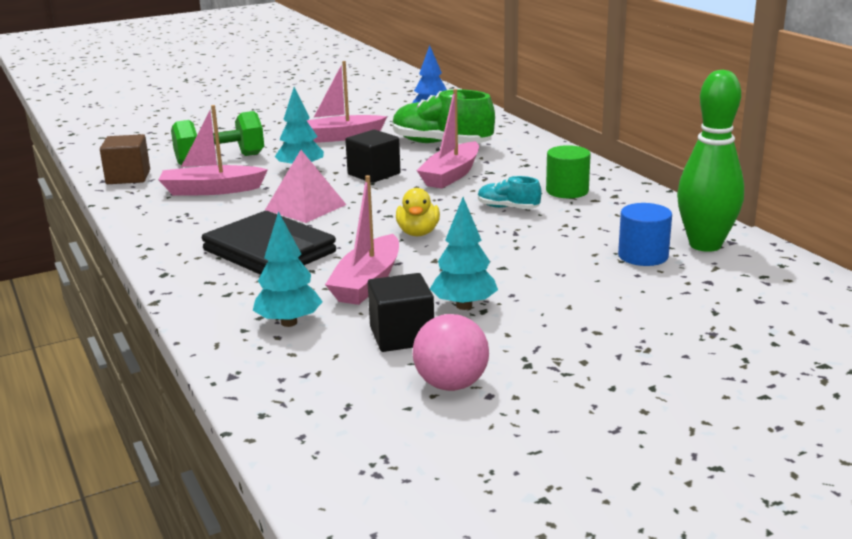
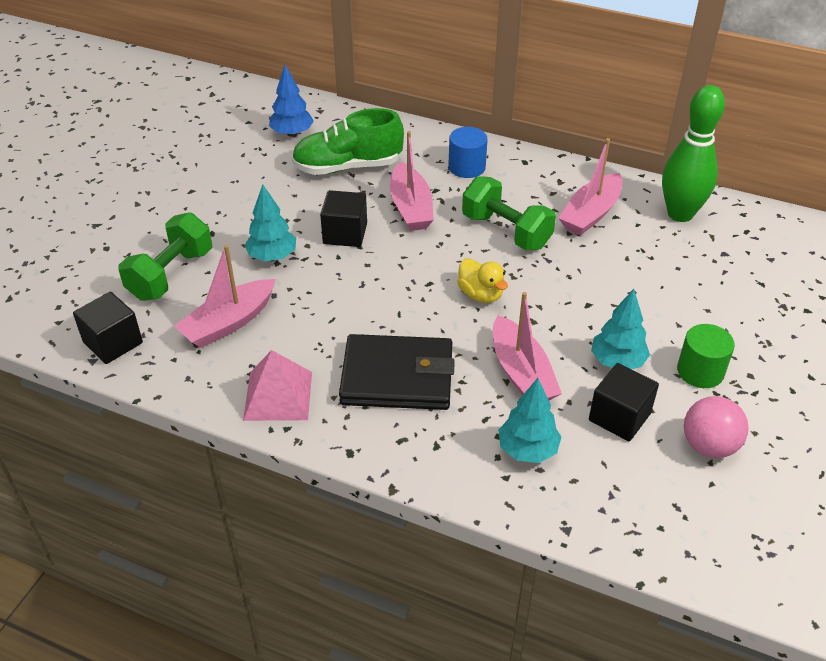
camera: 40 degrees left, 20 degrees up
brown cube [100,134,150,184] -> black cube [73,292,143,364]
pink pyramid [265,150,346,223] -> pink pyramid moved to [243,350,312,421]
pink boat [306,61,387,143] -> pink boat moved to [559,138,623,236]
turquoise shoe [478,176,541,209] -> green dumbbell [462,176,556,251]
green cylinder [546,145,591,198] -> green cylinder moved to [677,324,735,388]
blue cylinder [618,203,672,266] -> blue cylinder moved to [448,127,488,178]

